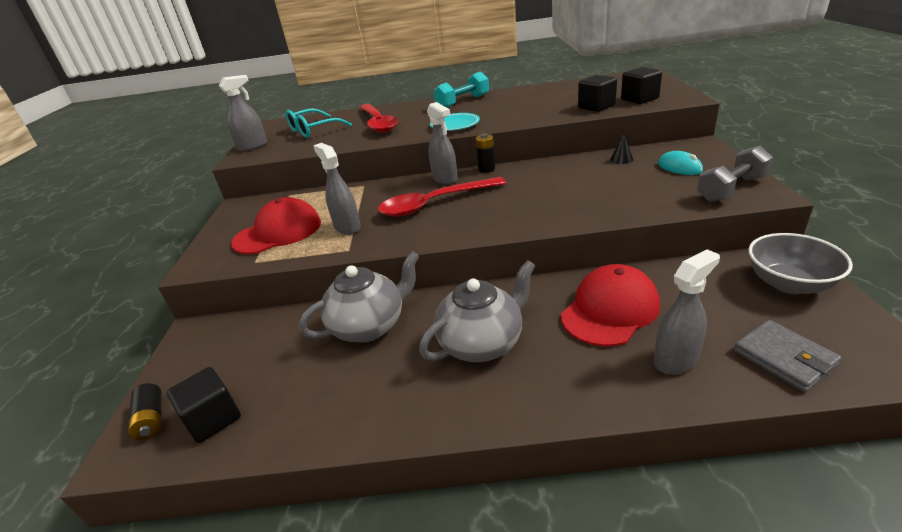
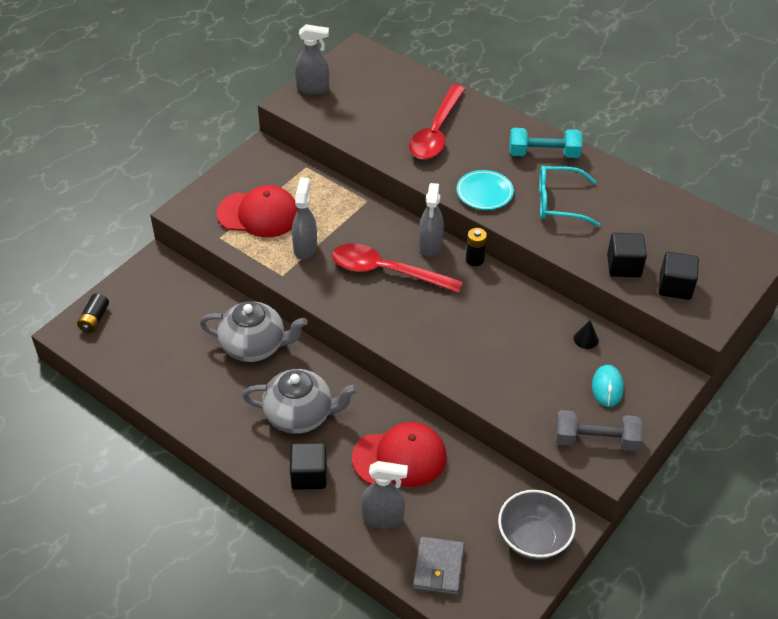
camera: 35 degrees right, 15 degrees up
black cube [167,367,241,443] -> black cube moved to [290,443,327,490]
turquoise glasses [286,108,352,138] -> turquoise glasses moved to [539,166,600,226]

